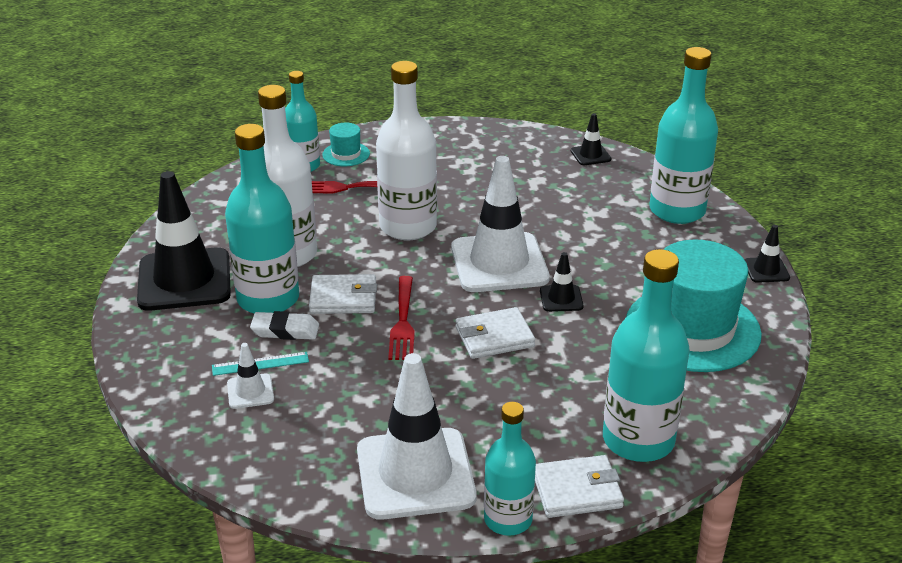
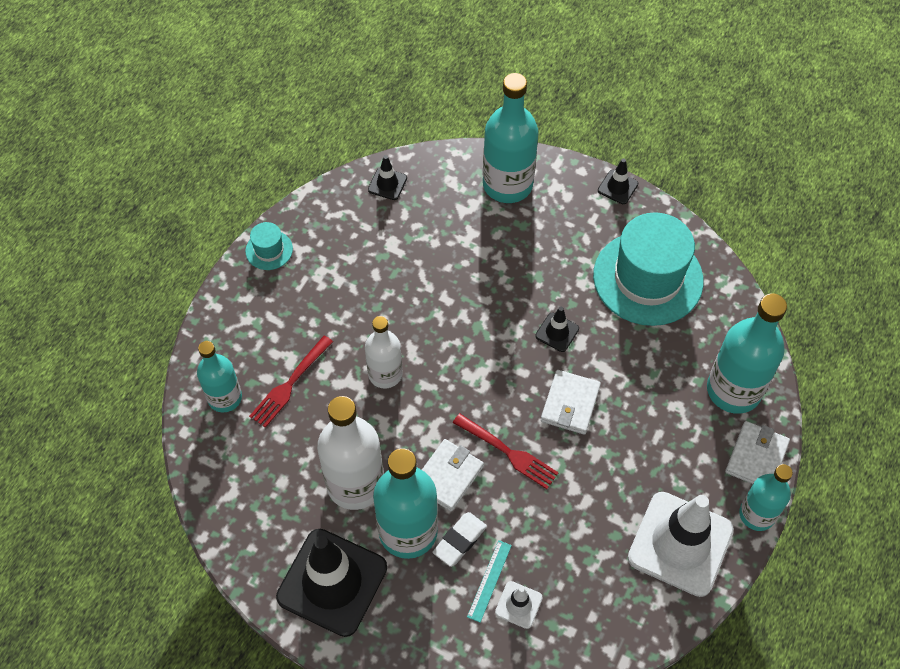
camera: 55 degrees left, 25 degrees up
turquoise hat [322,123,370,166] -> turquoise hat moved to [245,222,293,270]
white bottle [376,61,437,240] -> white bottle [365,316,403,388], size x0.62
white traffic cone [451,156,550,292] -> none

